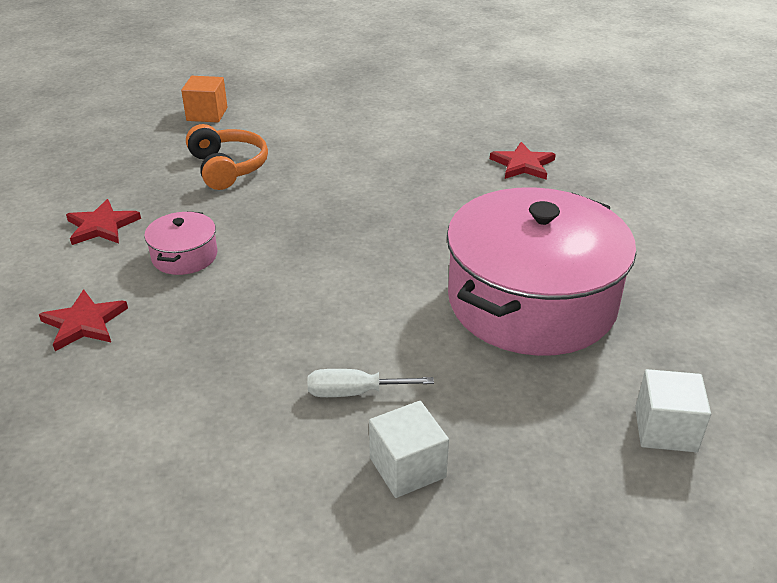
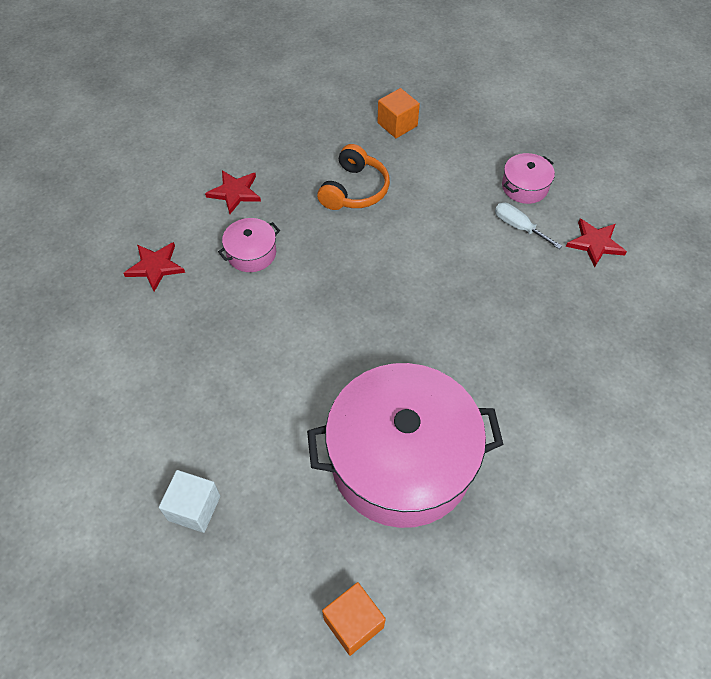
camera: 45 degrees right, 20 degrees up
white screwdriver [308,369,434,397] -> white screwdriver moved to [495,202,562,249]
red star [490,142,556,180] -> red star moved to [566,219,627,268]
white cube [635,369,711,452] -> orange cube [322,582,386,656]
none -> pink pot [502,153,555,204]

